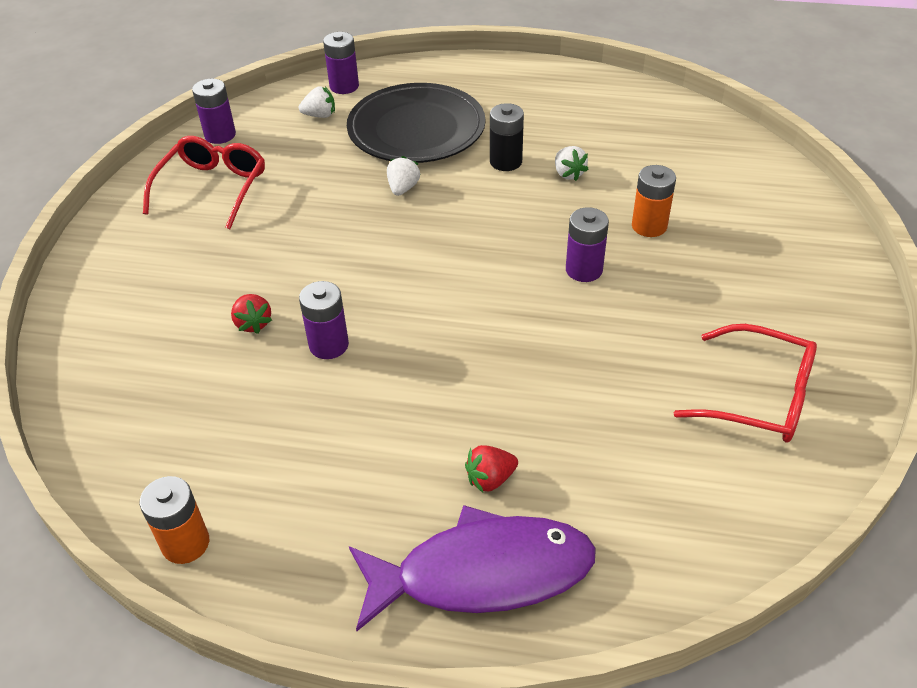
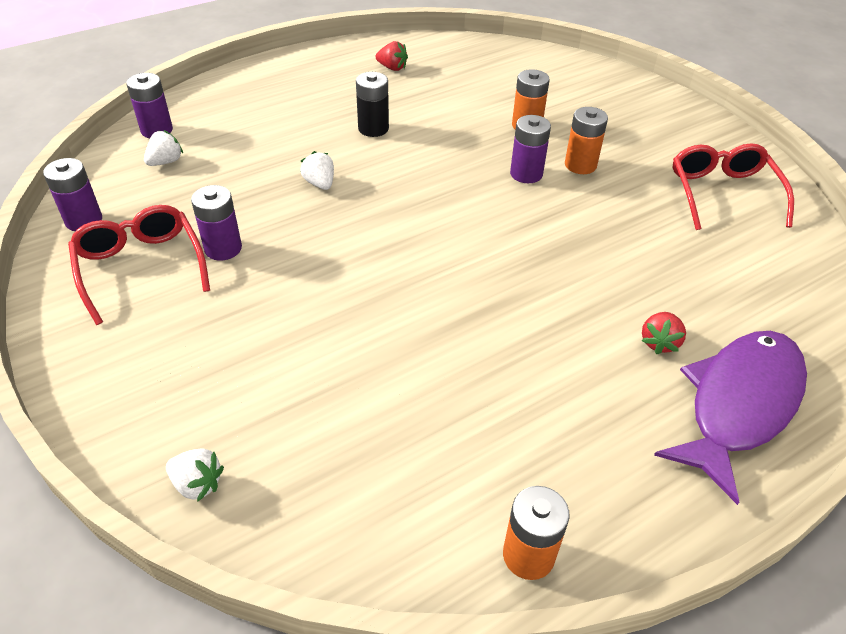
camera: 45 degrees left, 0 degrees up
red strawberry [231,294,272,334] -> red strawberry moved to [376,41,408,71]
purple battery [299,281,349,359] -> purple battery moved to [191,185,242,261]
black plate [347,83,485,163] -> none
white strawberry [555,146,589,181] -> white strawberry moved to [166,449,224,502]
red glasses [674,324,817,442] -> red glasses turned 75 degrees counterclockwise [673,143,794,230]
none -> orange battery [565,107,608,174]

